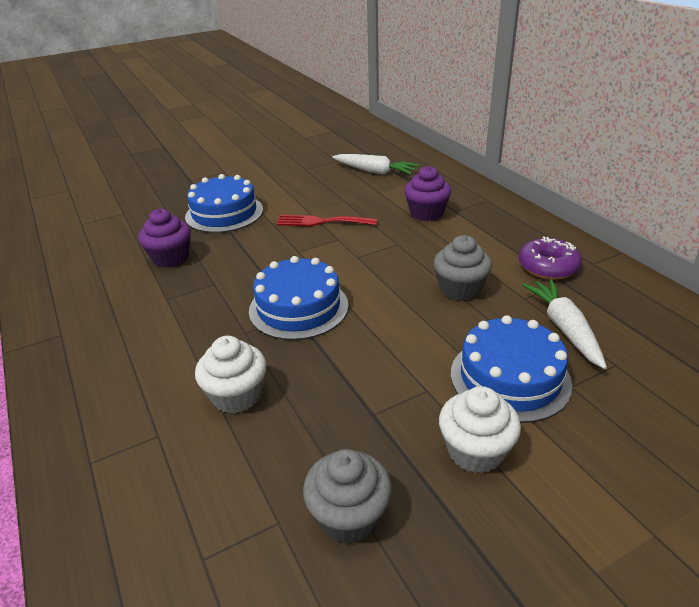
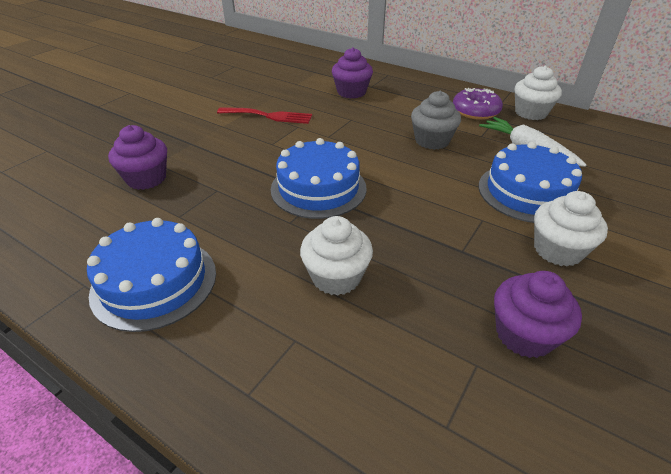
camera: 30 degrees left, 5 degrees up
blue cake [185,174,263,233] -> blue cake moved to [87,218,216,332]
red fork [276,215,377,226] -> red fork turned 150 degrees counterclockwise [217,107,312,124]
grey cupcake [303,449,392,544] -> purple cupcake [494,271,582,358]
white carrot [332,154,419,175] -> none
none -> white cupcake [515,66,562,120]

